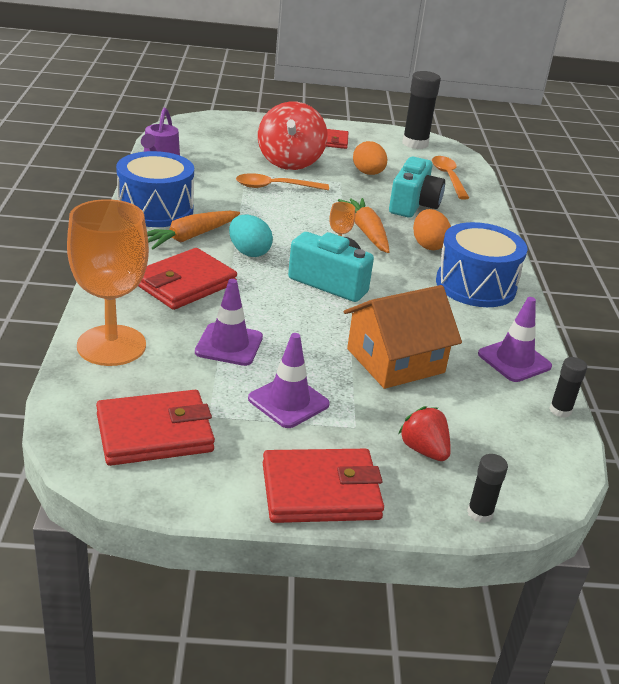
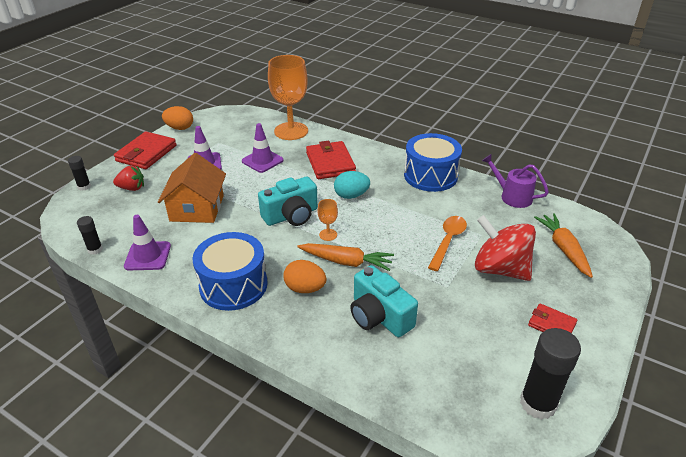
camera: 125 degrees right, 5 degrees up
red wallet [96,390,215,466] -> none
orange carrot [147,211,240,249] -> orange carrot moved to [534,213,593,278]
orange egg [353,141,387,175] -> orange egg moved to [162,106,193,130]
orange spoon [432,156,469,200] -> none

